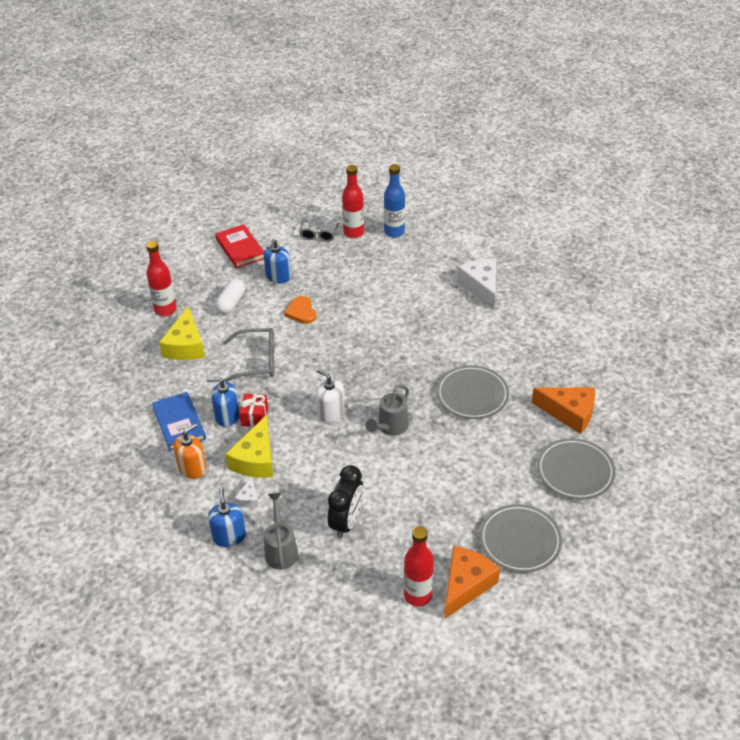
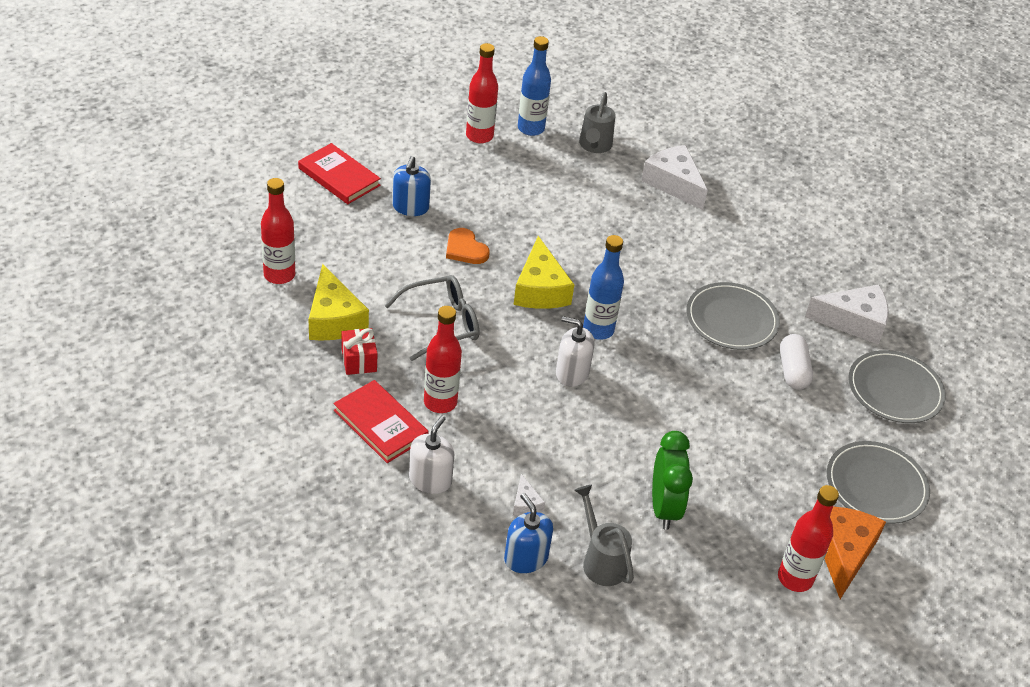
camera: 25 degrees left, 0 degrees up
blue book [152,392,206,451] -> red book [334,380,429,463]
orange soap dispenser [173,423,207,479] -> white soap dispenser [409,415,454,494]
blue soap dispenser [207,377,240,427] -> red bottle [424,306,462,413]
white capsule [215,279,245,314] -> white capsule moved to [780,334,813,390]
yellow cheese [225,415,273,478] -> yellow cheese moved to [514,236,574,309]
red gift [239,393,268,427] -> red gift moved to [342,328,377,375]
grey glasses [299,220,339,242] -> none
black clock [328,465,364,539] -> green clock [652,431,693,530]
grey watering can [366,384,409,436] -> grey watering can moved to [579,92,615,153]
orange cheese [532,387,595,434] -> white cheese [805,284,888,344]
none -> blue bottle [583,235,624,340]

